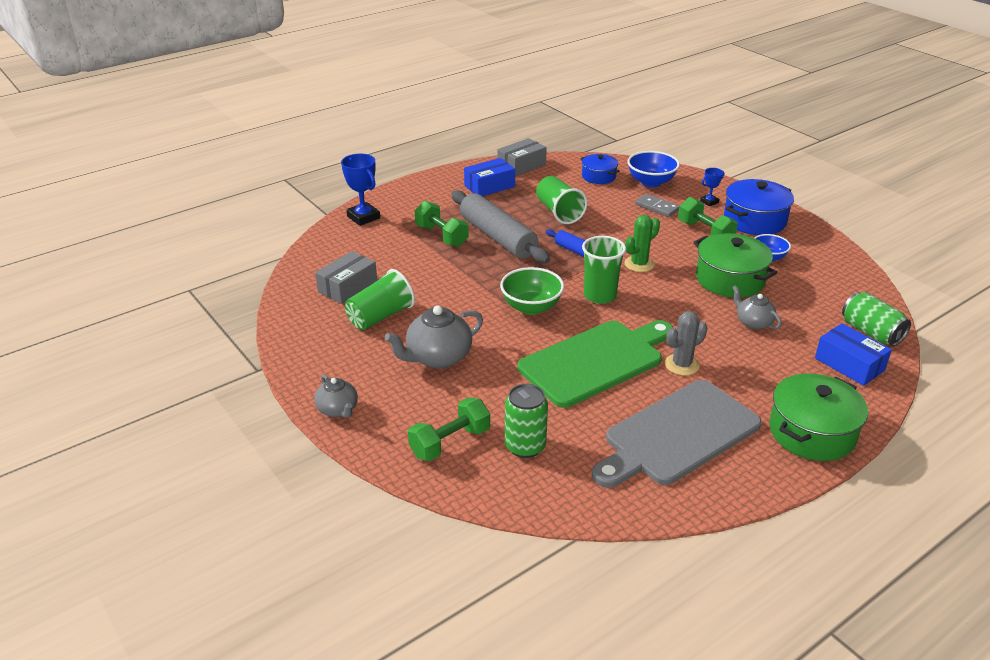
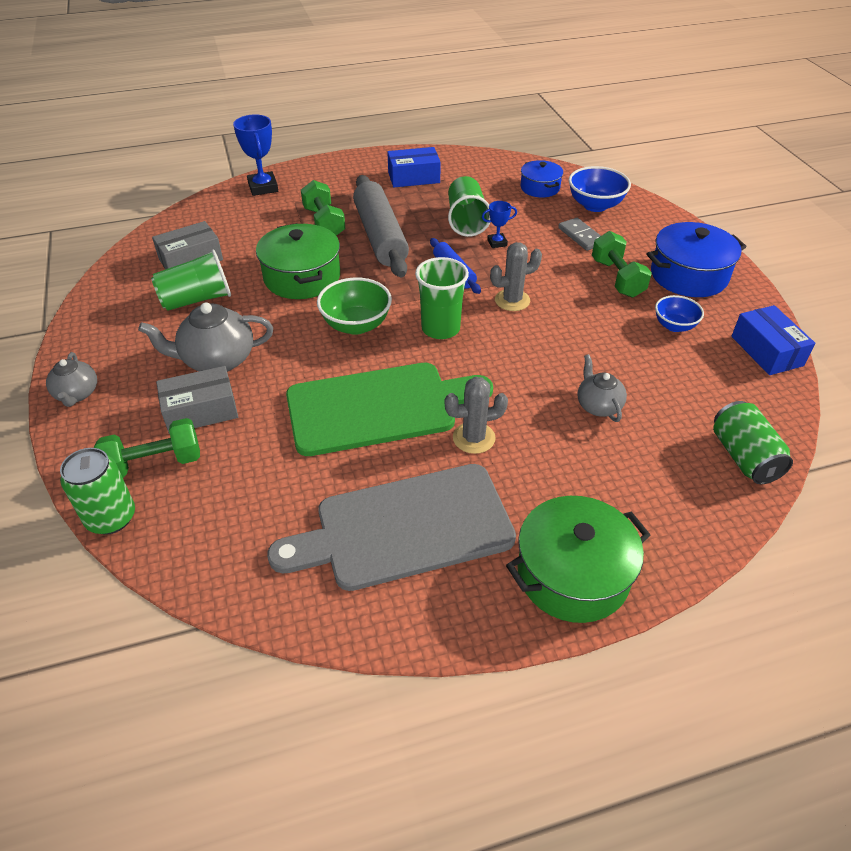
camera: 20 degrees right, 10 degrees up
grey box [498,138,547,177] -> grey box moved to [156,366,238,434]
green can [505,384,548,458] -> green can moved to [60,448,135,535]
green cactus [624,215,660,272] -> grey cactus [490,242,542,311]
green pot [693,233,777,298] -> green pot moved to [256,223,340,299]
blue trophy [700,168,724,206] -> blue trophy moved to [482,201,517,248]
blue box [815,323,892,386] -> blue box moved to [731,305,815,375]

